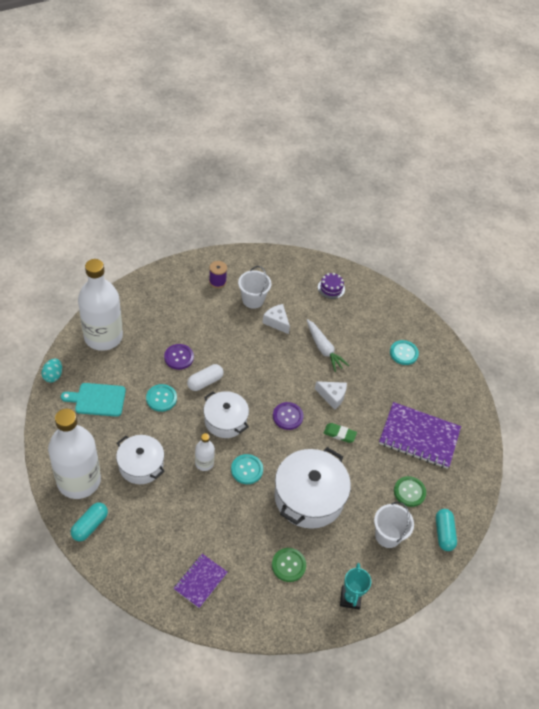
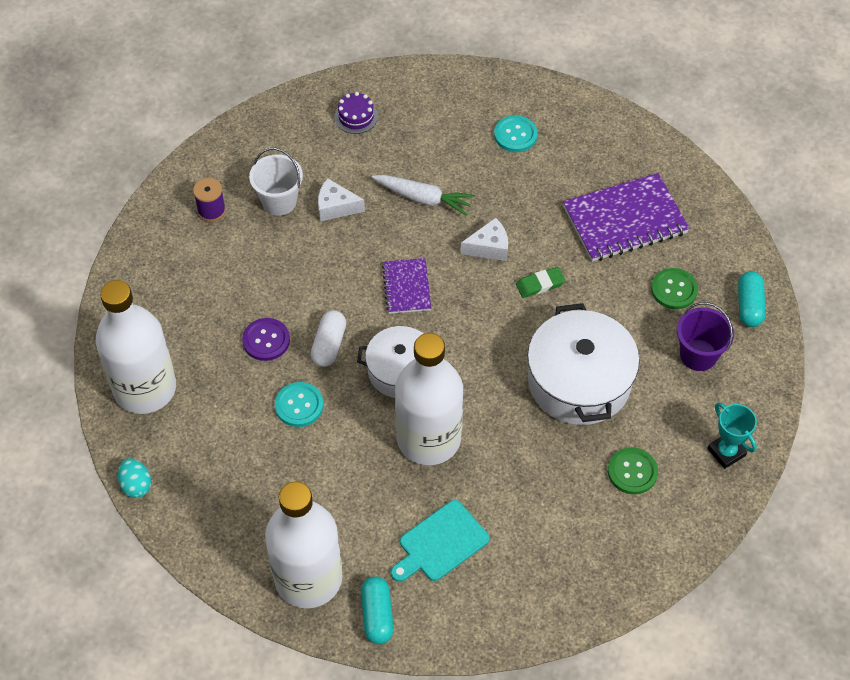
camera: 35 degrees left, 5 degrees up
turquoise cutting board [61,383,126,417] -> turquoise cutting board moved to [391,500,490,582]
white pot [116,435,165,484] -> none
purple notebook [173,554,227,608] -> purple notebook moved to [382,258,431,314]
white bottle [195,433,215,471] -> white bottle [395,333,463,465], size x2.25
turquoise button [231,454,263,484] -> none
purple button [273,402,303,430] -> none
white bucket [374,502,414,548] -> purple bucket [677,302,734,371]
turquoise capsule [436,509,457,551] -> turquoise capsule turned 45 degrees clockwise [738,271,765,327]

